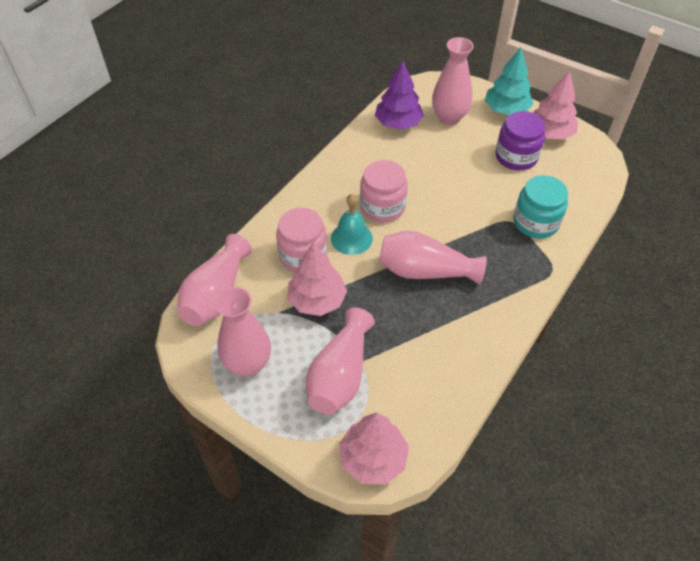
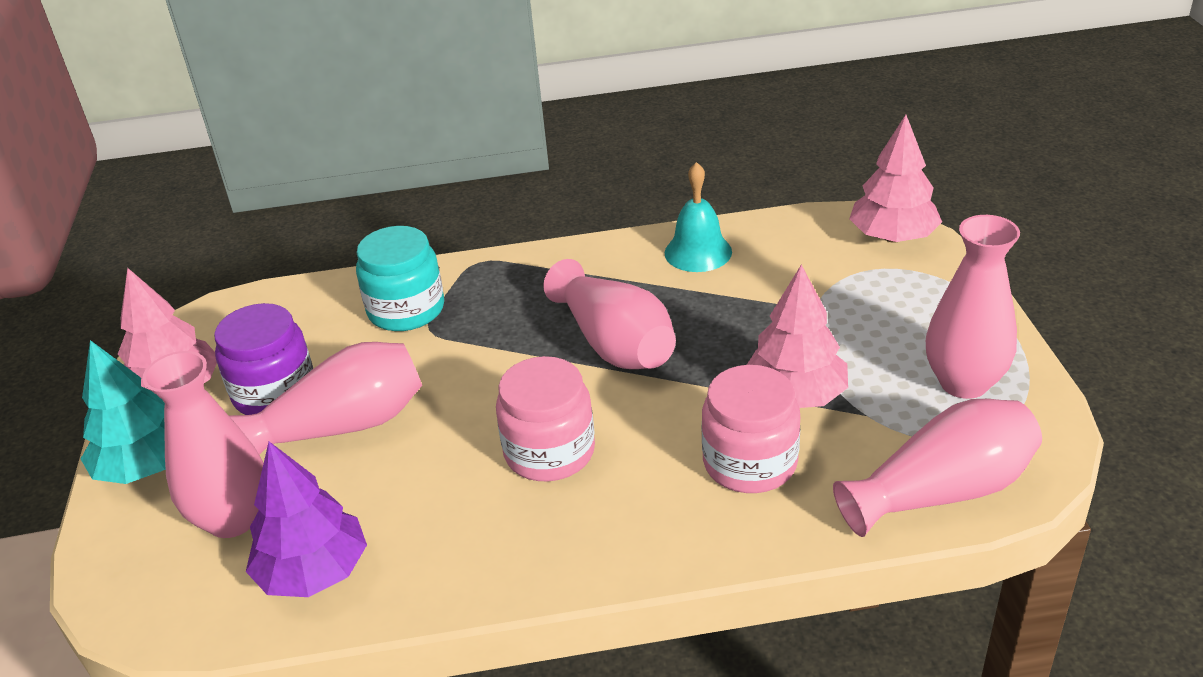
camera: 130 degrees left, 15 degrees down
pink vase [306,307,375,415] -> pink vase moved to [229,342,422,455]
turquoise bell [331,194,373,255] -> turquoise bell moved to [665,162,732,272]

